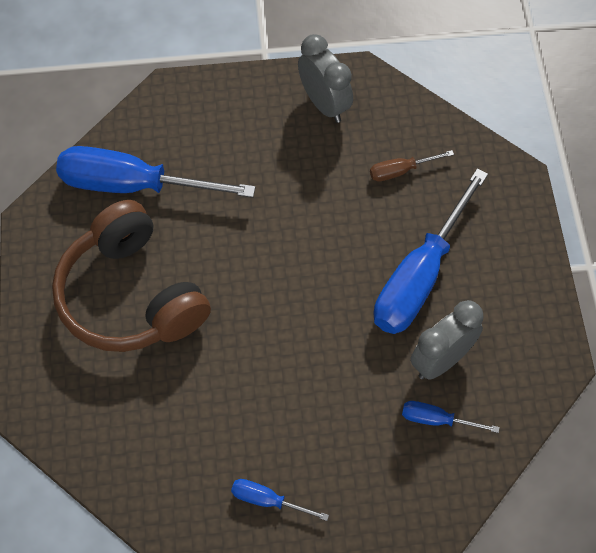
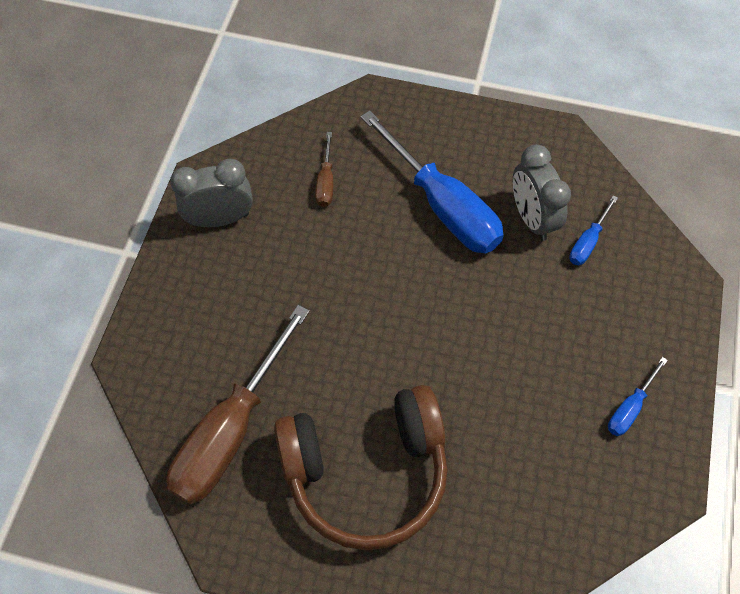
camera: 70 degrees left, 0 degrees up
blue screwdriver [56,146,256,198] -> brown screwdriver [166,305,310,504]

